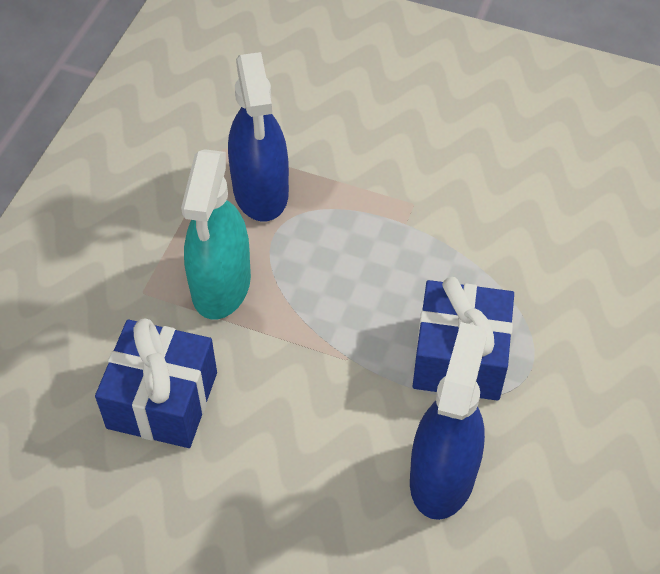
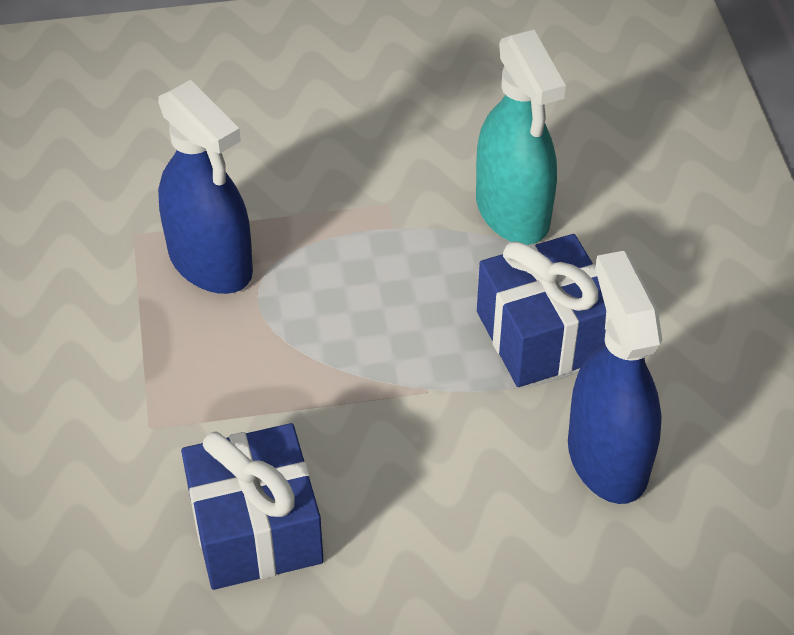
camera: 30 degrees left, 5 degrees down
turquoise spray bottle [181,149,251,319] -> turquoise spray bottle moved to [476,30,566,245]

